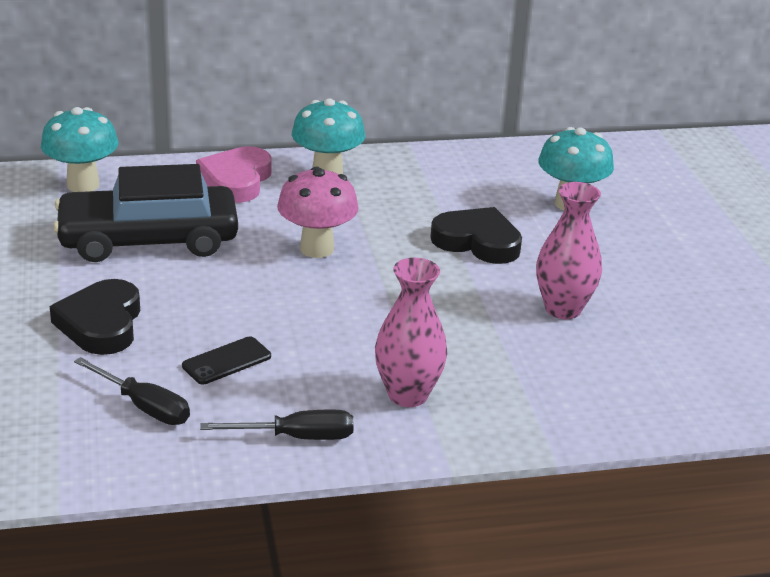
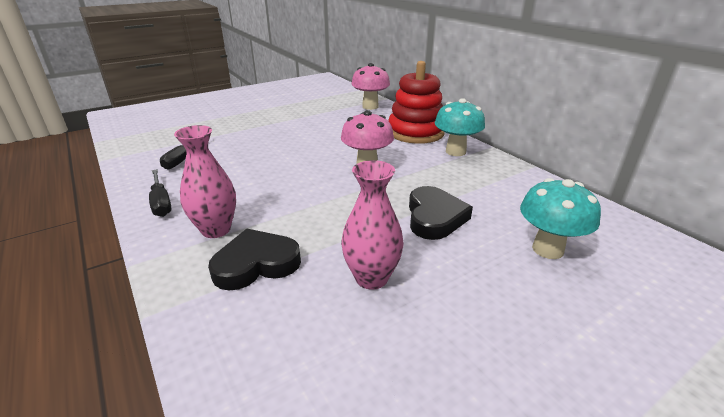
camera: 70 degrees right, 0 degrees up
turquoise mushroom [41,107,118,192] -> pink mushroom [351,63,390,110]
black heart [49,279,140,355] -> black heart moved to [208,229,301,290]
black car [53,164,238,262] -> none
black phone [182,336,271,384] -> none
pink heart [196,146,272,203] -> red stacking toy [388,61,445,144]

